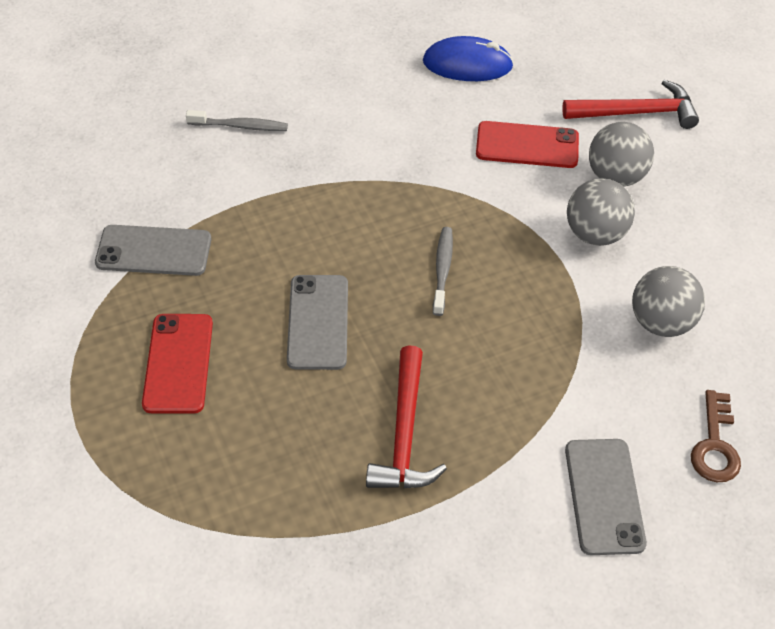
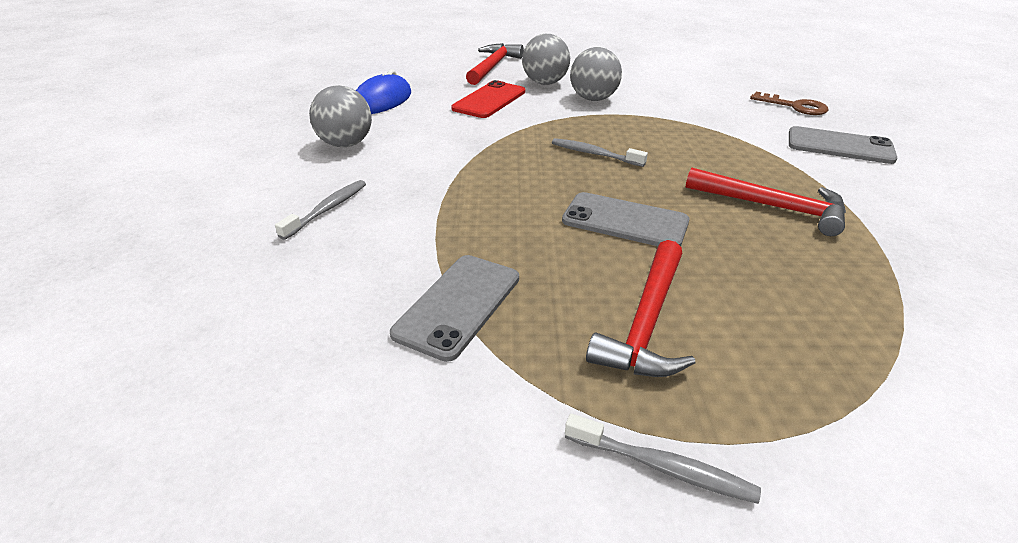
camera: 65 degrees left, 15 degrees down
red phone [142,314,213,414] -> red hammer [586,240,696,377]
grey ball [632,266,705,337] -> grey ball moved to [309,85,372,147]
none -> grey toothbrush [565,414,761,504]

